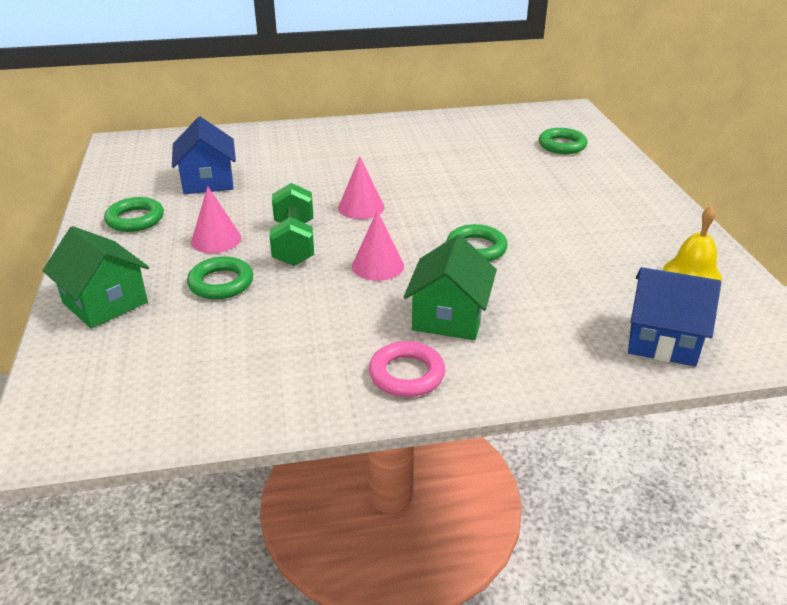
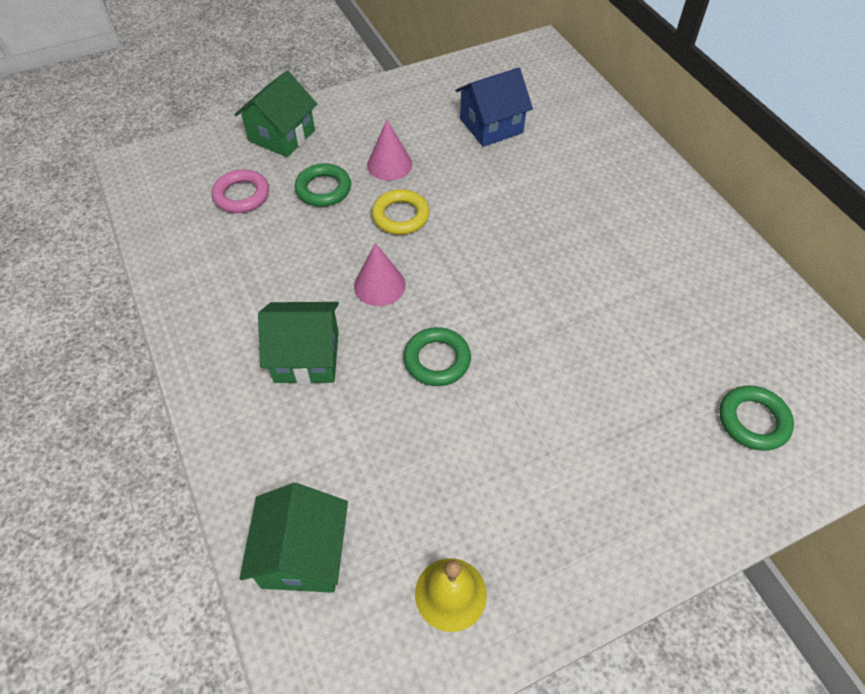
camera: 75 degrees right, 20 degrees up
green ring [104,197,164,232] -> none
green dumbbell [269,183,314,266] -> yellow ring [371,189,430,235]
pink cone [338,156,384,219] -> none
pink ring [369,341,445,397] -> pink ring moved to [212,169,269,213]
blue house [628,267,721,366] -> green house [239,483,348,593]

